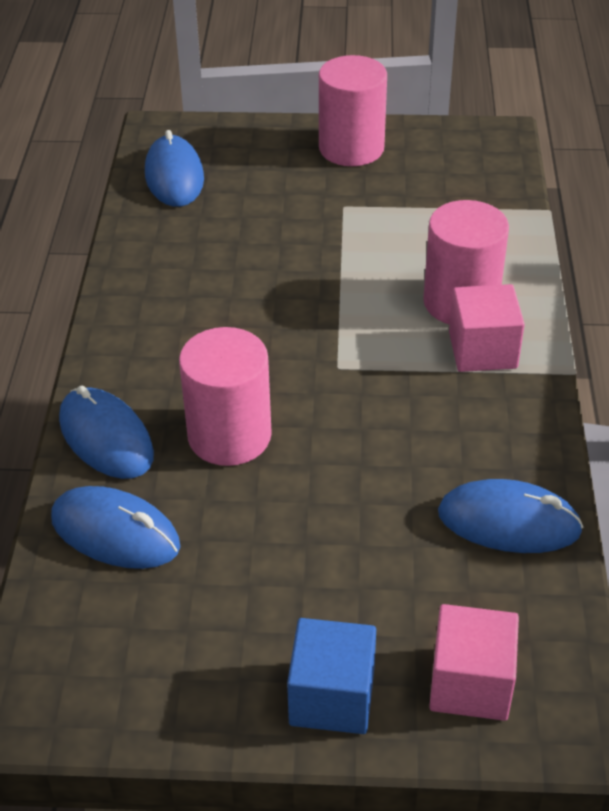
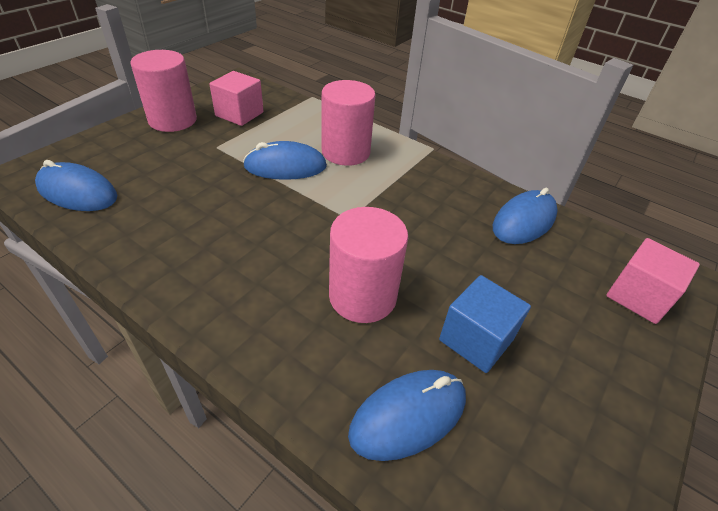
camera: 60 degrees left, 0 degrees up
blue mouse [59,386,154,479] -> blue mouse moved to [243,141,327,180]
blue cube [287,618,376,734] -> blue cube moved to [439,275,531,373]
pink cube [449,284,525,372] -> pink cube moved to [209,71,264,126]

